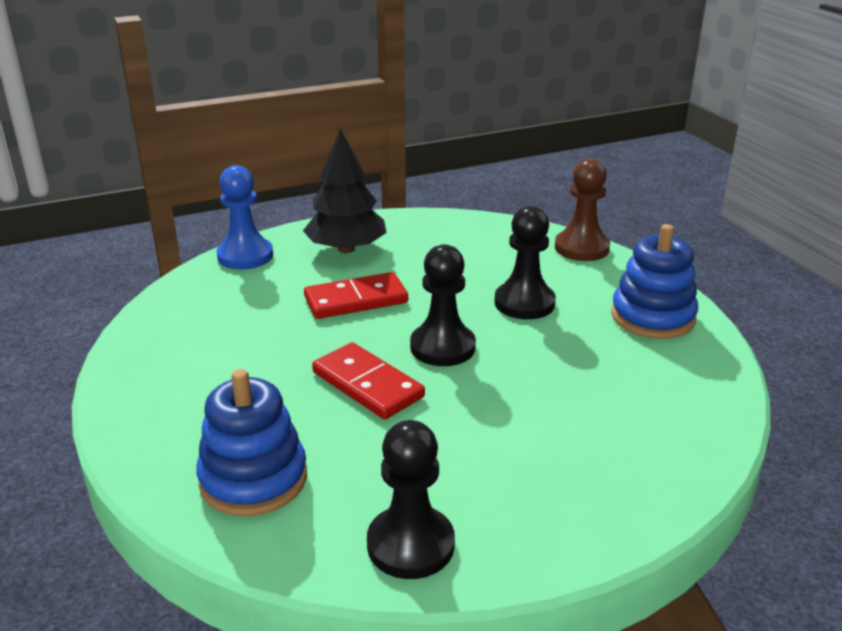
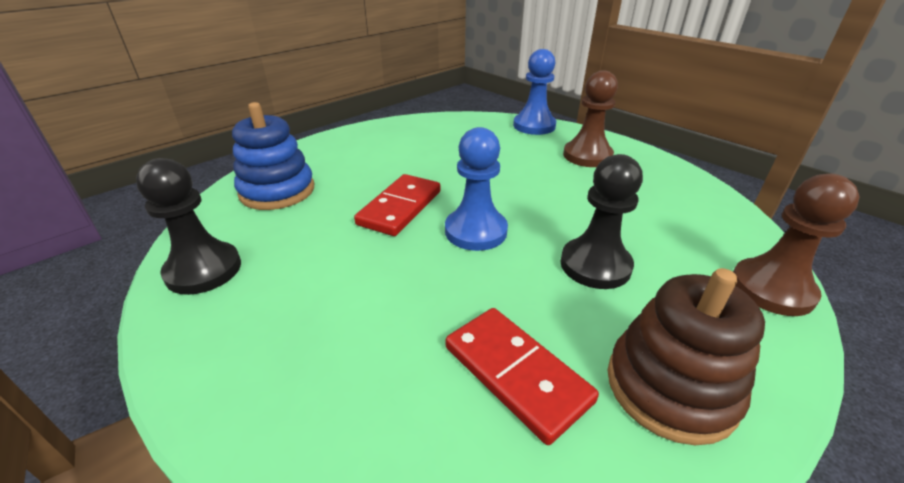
camera: 70 degrees right, 5 degrees up
black tree [303,128,387,253] -> brown pawn [563,70,618,167]
red domino [304,272,408,319] -> red domino moved to [446,308,599,445]
black pawn [410,244,476,366] -> blue pawn [445,127,508,251]
blue stacking toy [611,224,698,339] -> brown stacking toy [608,268,765,445]

